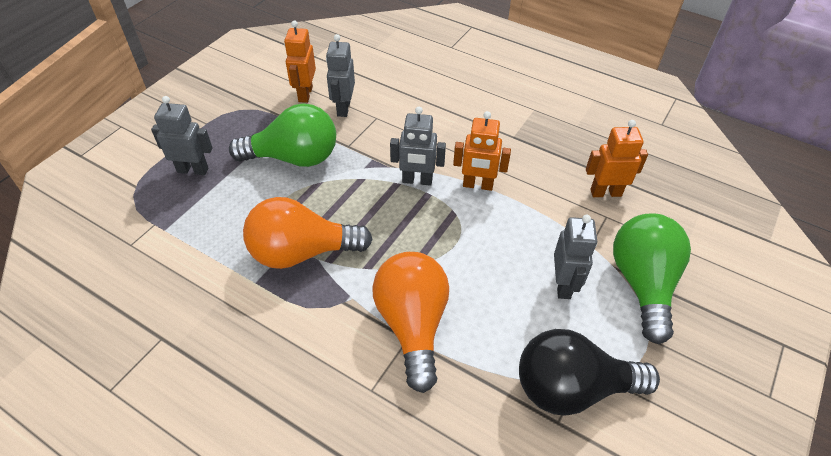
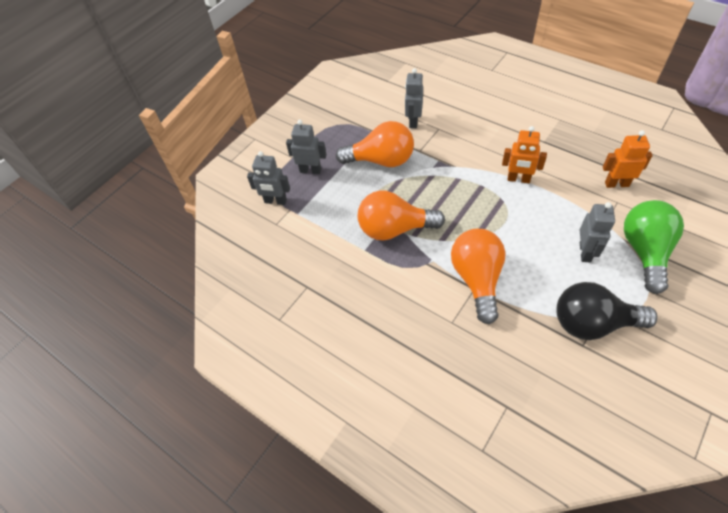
camera: 10 degrees right, 5 degrees up
green light bulb [229,103,336,167] -> orange light bulb [336,121,414,167]
orange robot [284,20,316,103] -> none
grey robot [390,107,446,186] -> grey robot moved to [247,151,290,205]

